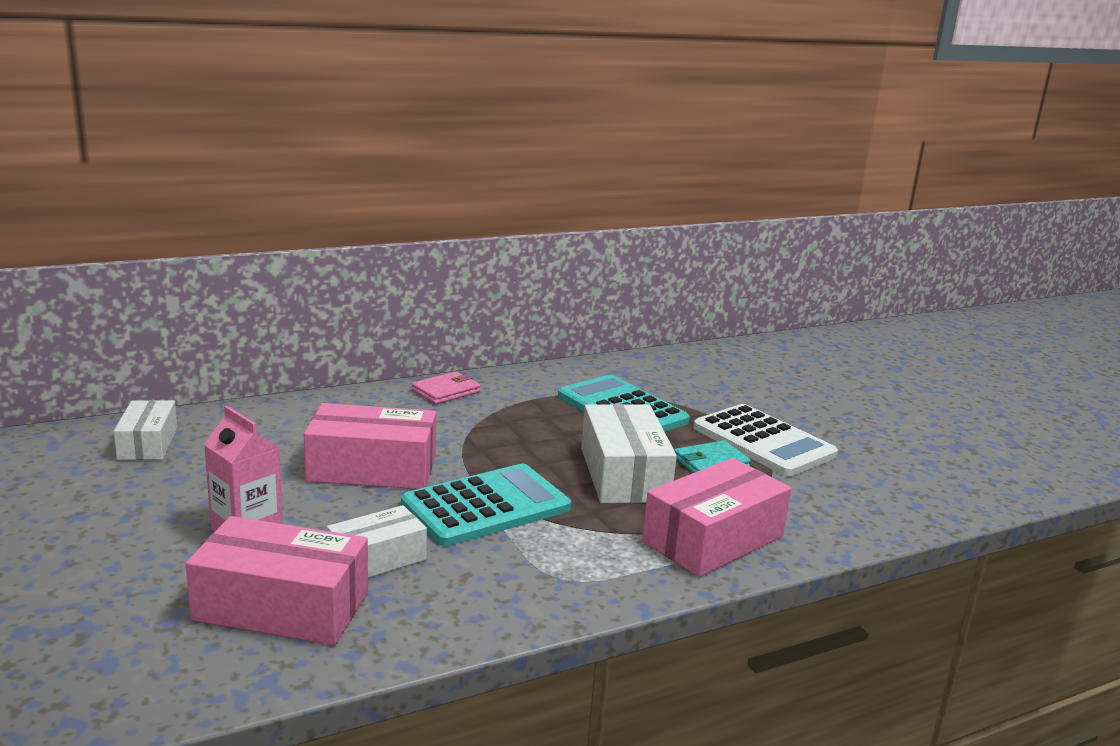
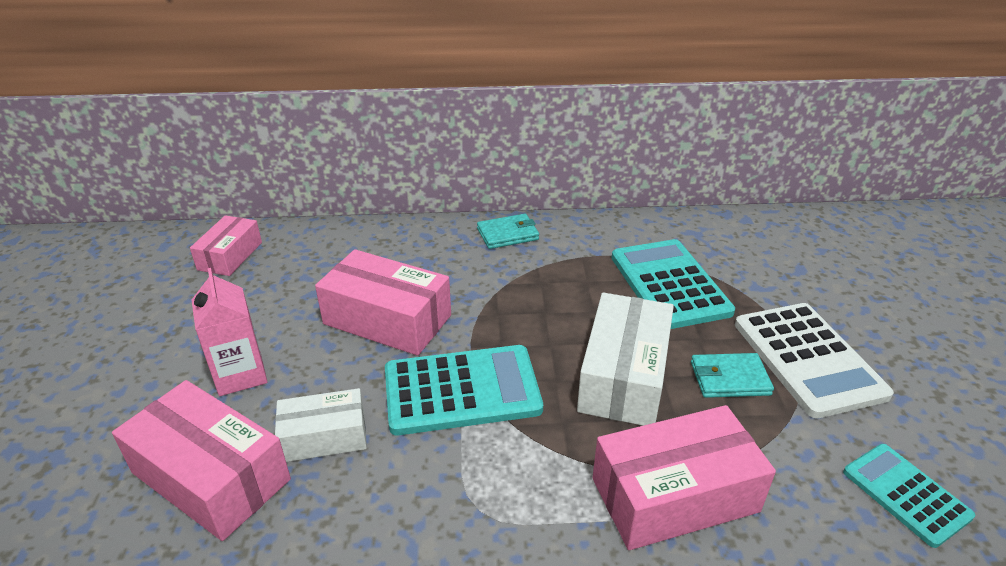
camera: 25 degrees right, 15 degrees up
white box [114,400,177,460] -> pink box [190,215,262,276]
pink wallet [412,371,481,404] -> turquoise wallet [477,214,539,249]
none -> turquoise calculator [843,444,975,548]

